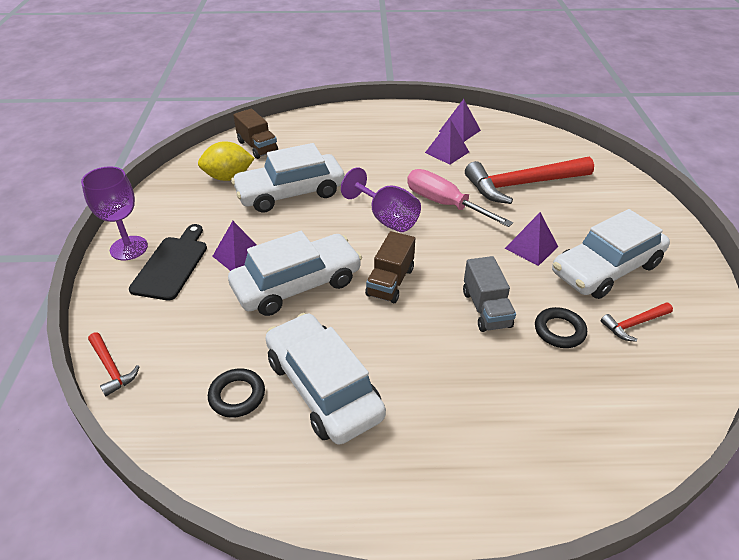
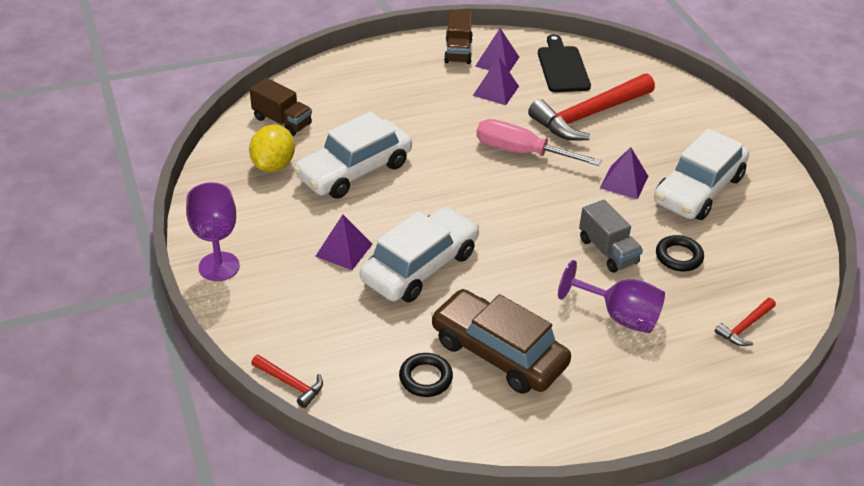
camera: 20 degrees left, 0 degrees up
black cutting board [129,224,207,300] -> black cutting board moved to [538,34,591,92]
yellow lemon [198,141,255,181] -> yellow lemon turned 45 degrees counterclockwise [249,124,295,172]
white car [265,313,386,445] -> brown car [431,289,571,394]
purple goblet [341,167,421,232] -> purple goblet moved to [558,260,665,333]
brown truck [365,231,415,303] -> brown truck moved to [444,9,473,64]
red hammer [601,302,673,342] -> red hammer moved to [715,298,776,346]

